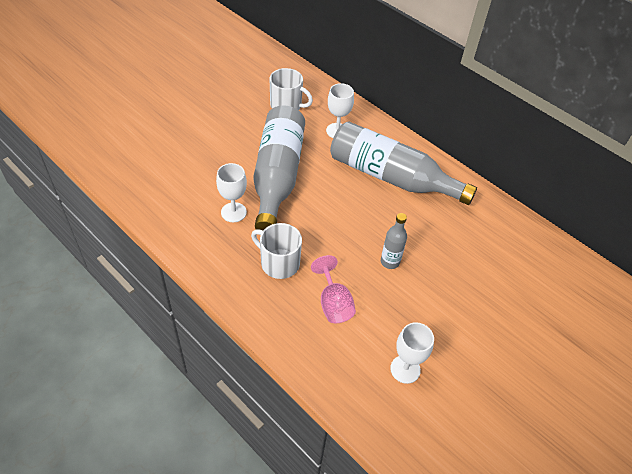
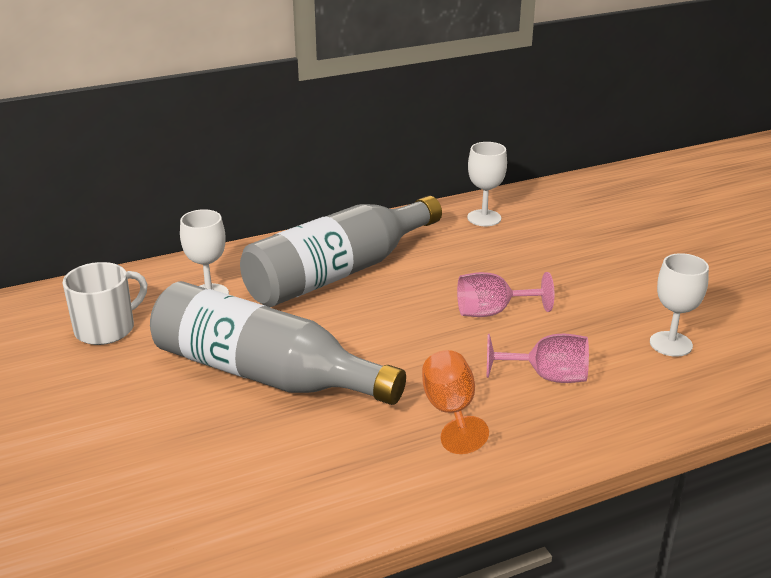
camera: 65 degrees left, 20 degrees down
white goblet [216,163,247,222] -> white goblet moved to [467,142,507,226]
white mug [251,223,302,279] -> orange goblet [422,350,489,454]
grey bottle [381,213,407,269] -> pink goblet [457,272,554,317]

